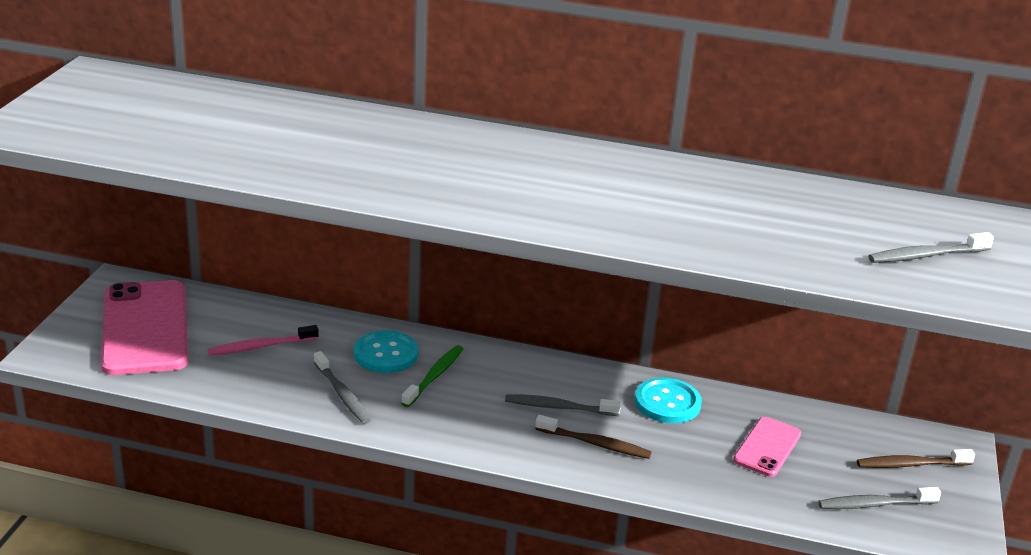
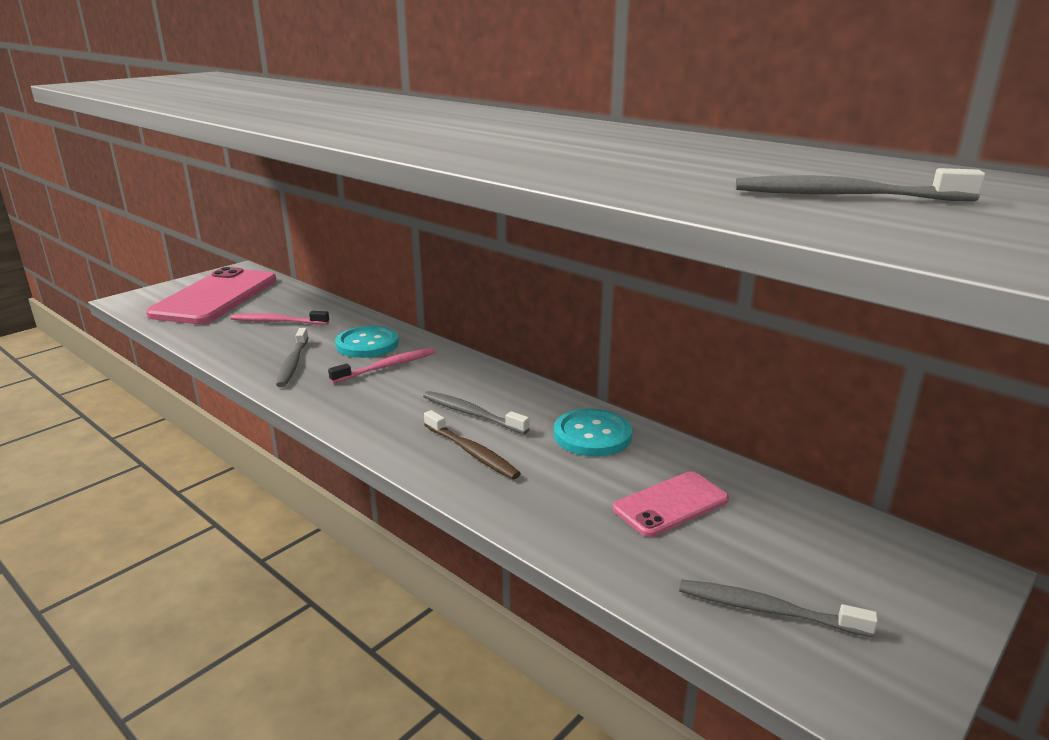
camera: 30 degrees right, 5 degrees down
green toothbrush [401,345,463,407] -> pink toothbrush [328,348,436,383]
brown toothbrush [857,449,975,468] -> none

